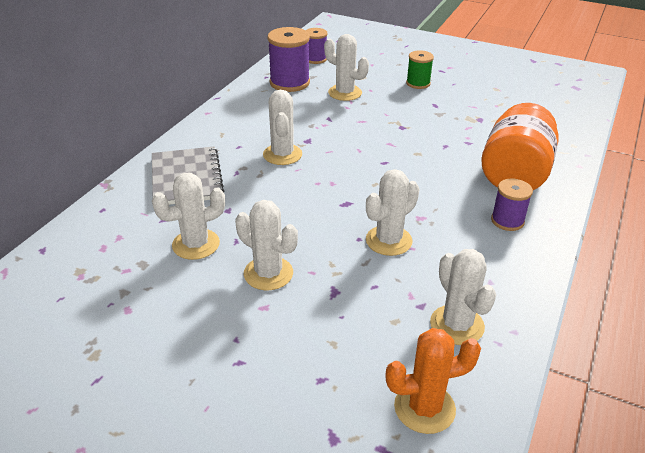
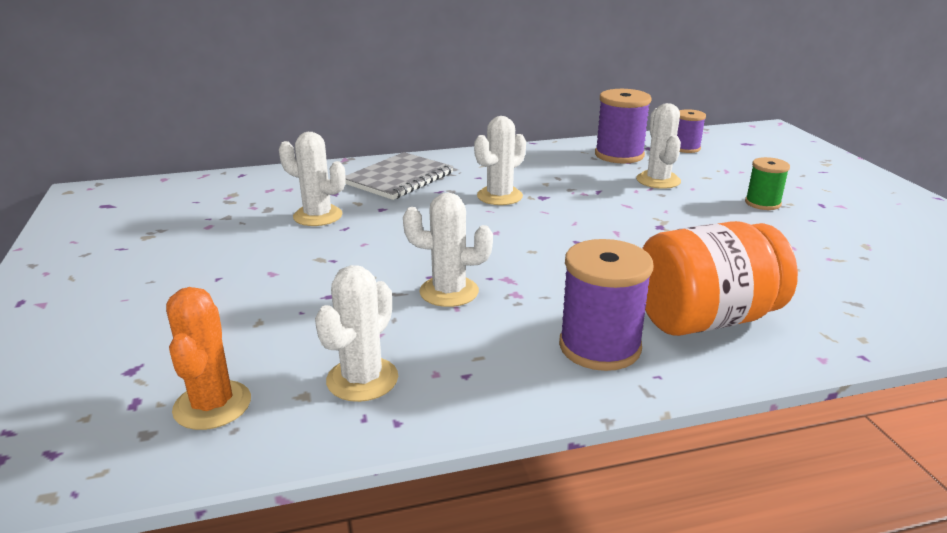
camera: 50 degrees right, 10 degrees down
white cactus [235,200,298,290] -> none
orange cactus [386,328,481,434] -> orange cactus turned 45 degrees clockwise [166,287,251,430]
purple spool [491,178,533,231] -> purple spool [559,239,654,371], size x1.66

